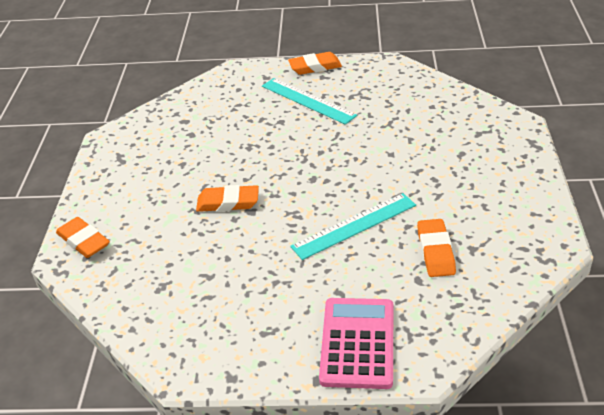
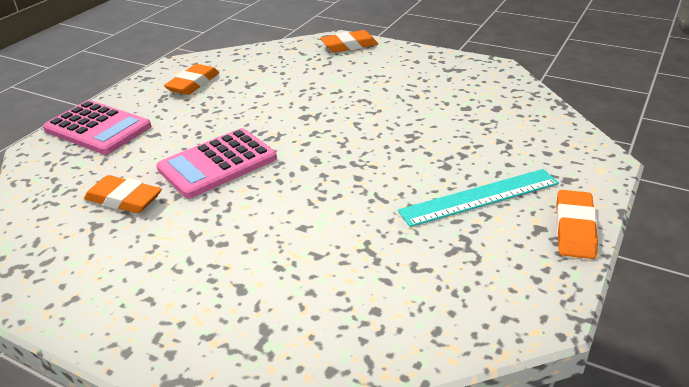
camera: 115 degrees right, 5 degrees down
orange eraser [196,185,259,212] -> orange eraser moved to [164,64,219,95]
turquoise ruler [290,193,416,260] -> pink calculator [156,128,277,198]

